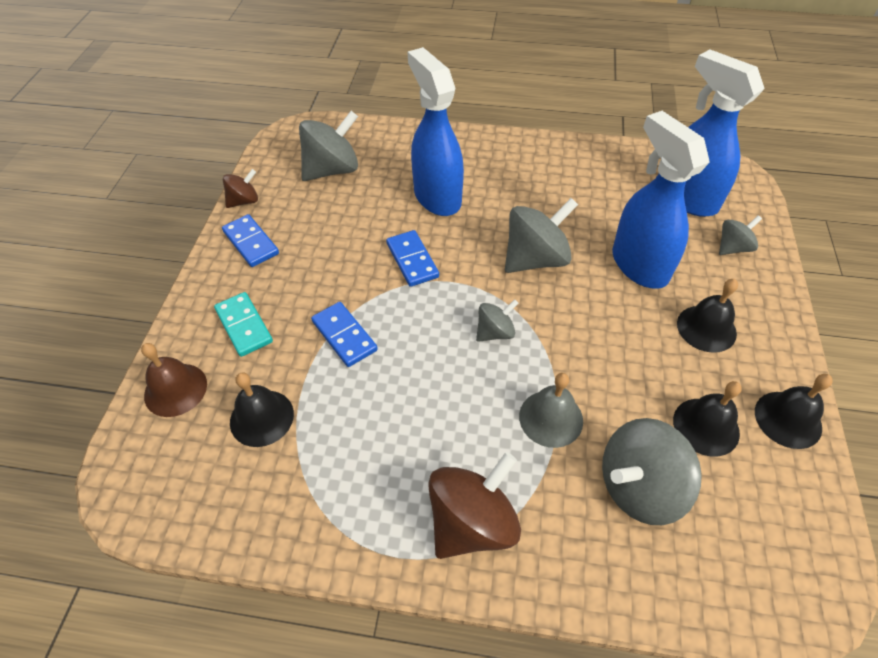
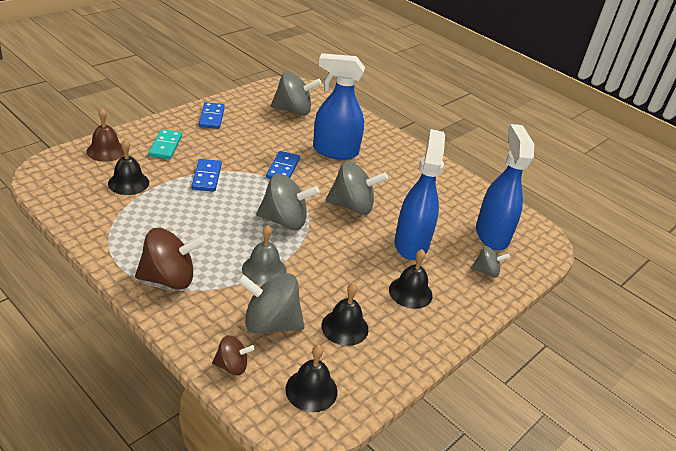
camera: 30 degrees right, 15 degrees down
brown spinning top [223,169,258,208] -> brown spinning top moved to [212,335,255,375]
blue spray bottle [408,47,464,216] -> blue spray bottle turned 90 degrees counterclockwise [313,53,365,160]
grey spinning top [476,299,519,342] -> grey spinning top [256,174,320,230], size x1.83
black bell [755,374,833,449] -> black bell moved to [285,345,338,412]

